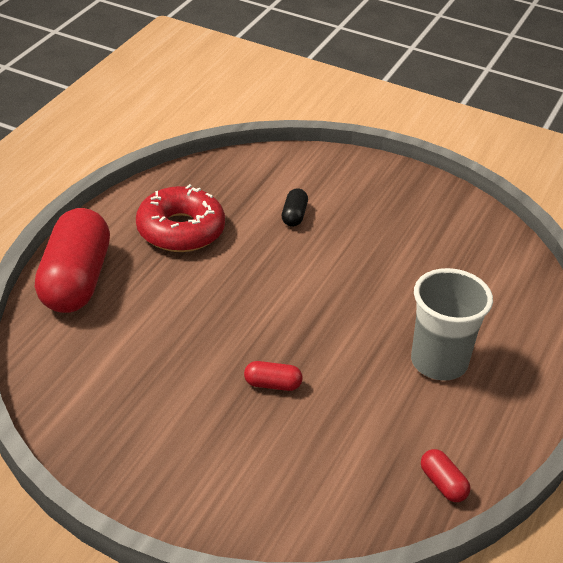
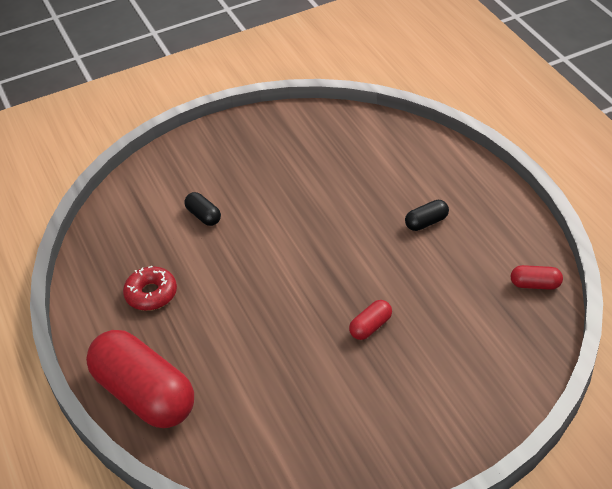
camera: 45 degrees left, 5 degrees up
red donut [136,184,225,252] -> red donut [123,266,177,311], size x0.61
grey cup [411,268,493,380] -> black capsule [405,200,449,231]

